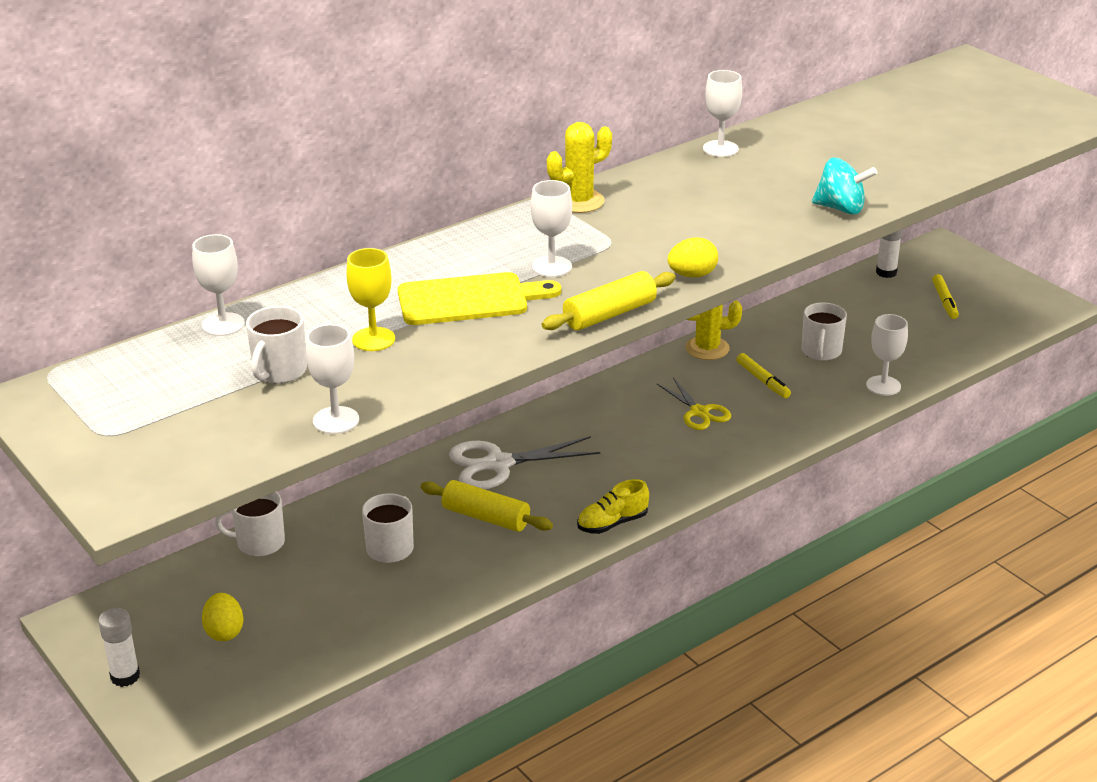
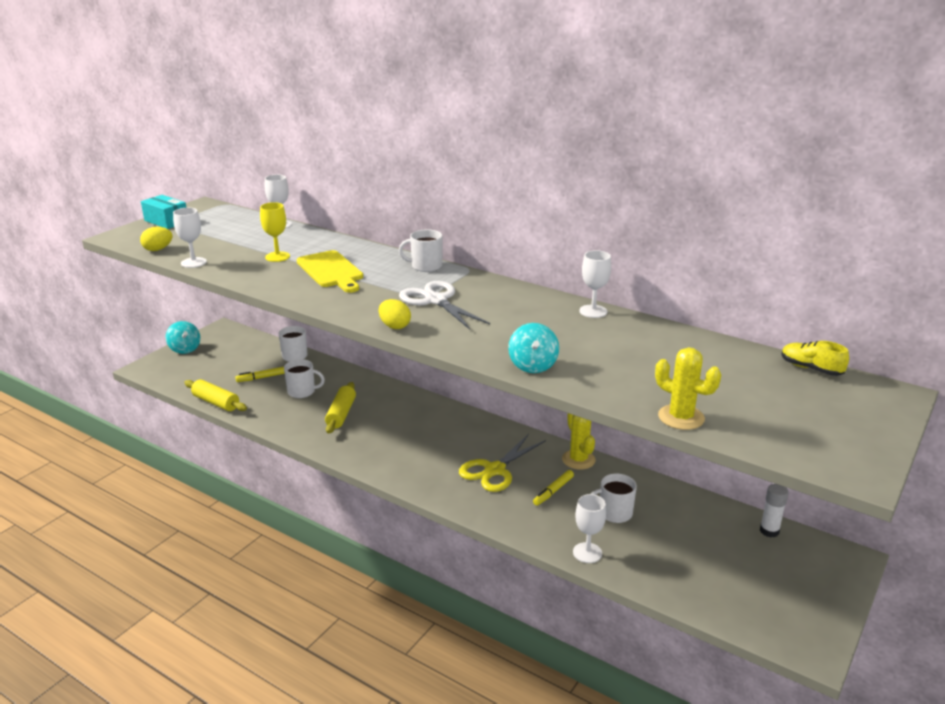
camera: 70 degrees right, 5 degrees down
white glue stick [98,608,140,687] -> turquoise spinning top [166,321,200,354]
yellow egg [202,593,244,641] -> yellow egg moved to [140,227,173,251]
white mug [246,306,307,384] -> white mug moved to [399,230,443,272]
white scissors [449,436,600,489] -> white scissors moved to [399,281,490,329]
white goblet [531,180,572,277] -> none
yellow rolling pin [542,271,676,330] -> yellow rolling pin moved to [184,379,247,411]
yellow cactus [547,122,612,213] -> yellow cactus moved to [655,347,721,430]
yellow shoe [577,479,649,534] -> yellow shoe moved to [781,341,849,376]
yellow scissors [657,377,731,430] -> yellow scissors [459,434,546,492], size x1.54
yellow marker [932,274,959,319] -> yellow marker moved to [235,367,285,382]
none -> turquoise box [141,195,186,229]

